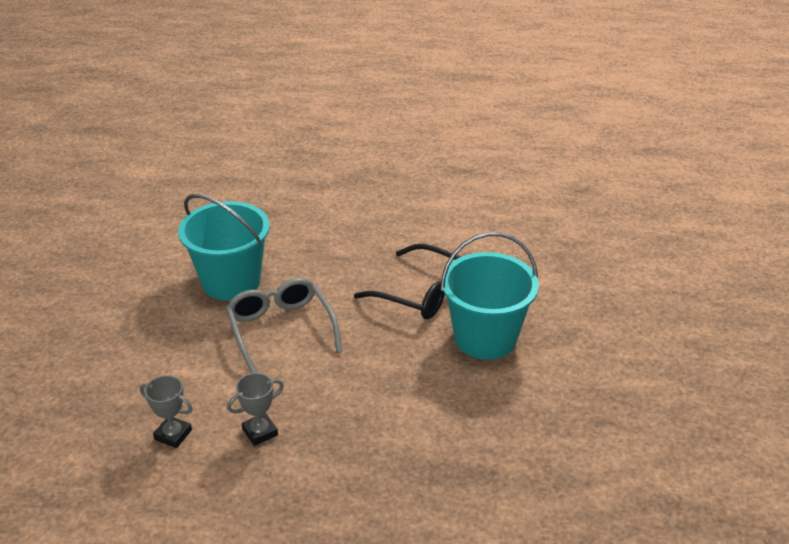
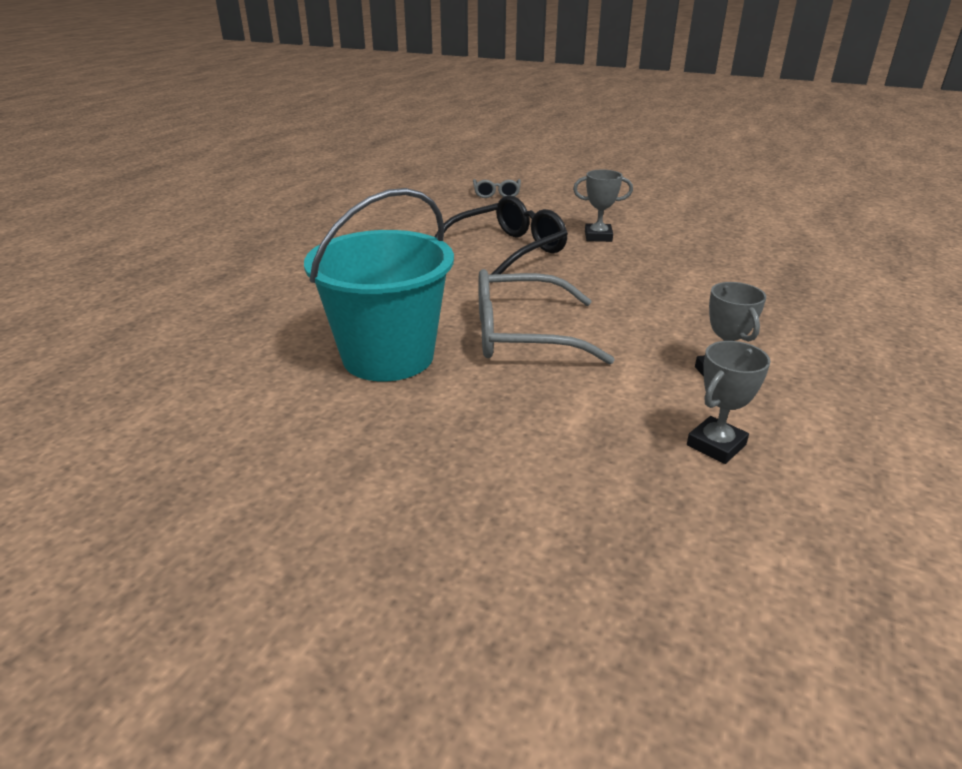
camera: 70 degrees left, 5 degrees down
turquoise bucket [441,232,539,360] -> grey trophy [573,170,633,242]
none -> grey glasses [473,179,521,198]

